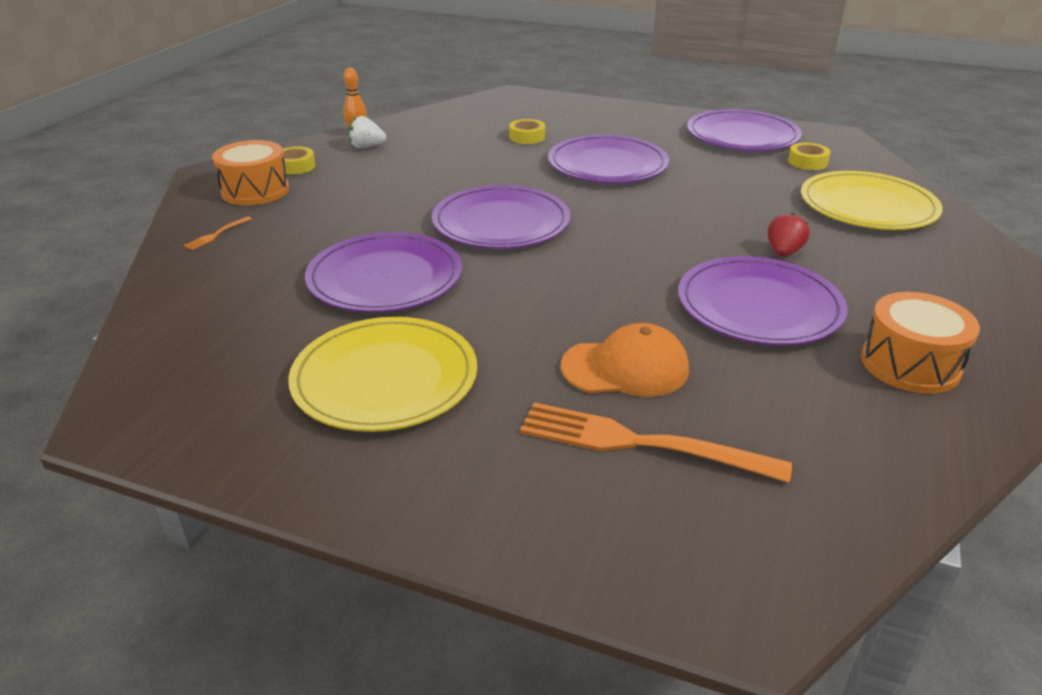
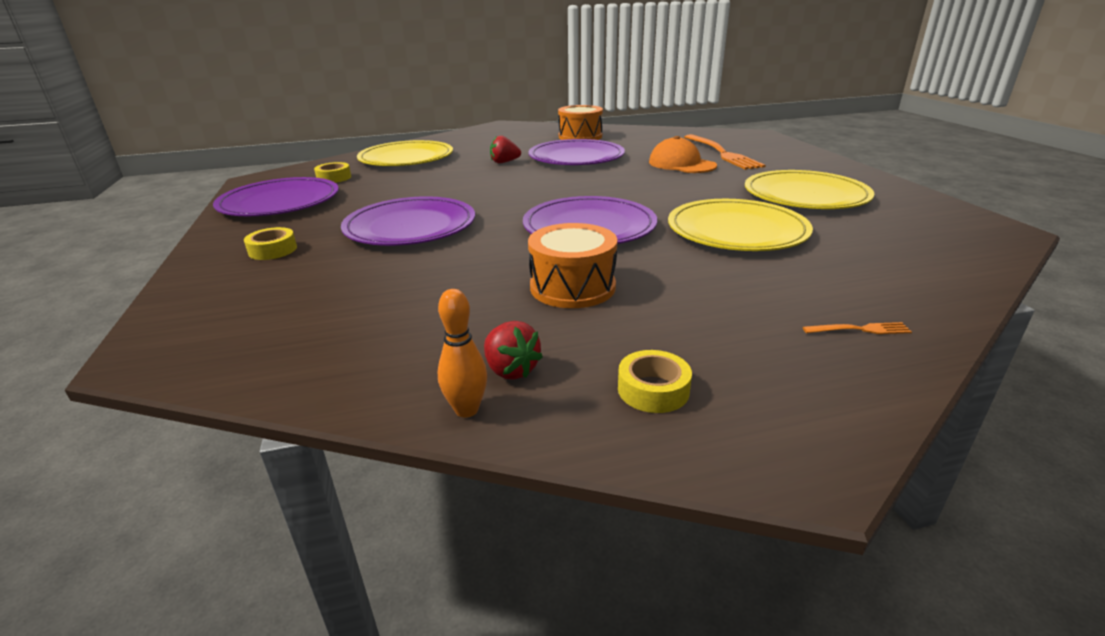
camera: 125 degrees left, 5 degrees down
orange drum [212,140,289,205] -> orange drum moved to [528,223,617,308]
purple plate [305,232,462,312] -> yellow plate [668,199,813,251]
white strawberry [349,116,386,148] -> red strawberry [484,321,543,380]
yellow tape [509,119,545,144] -> yellow tape moved to [244,227,297,260]

